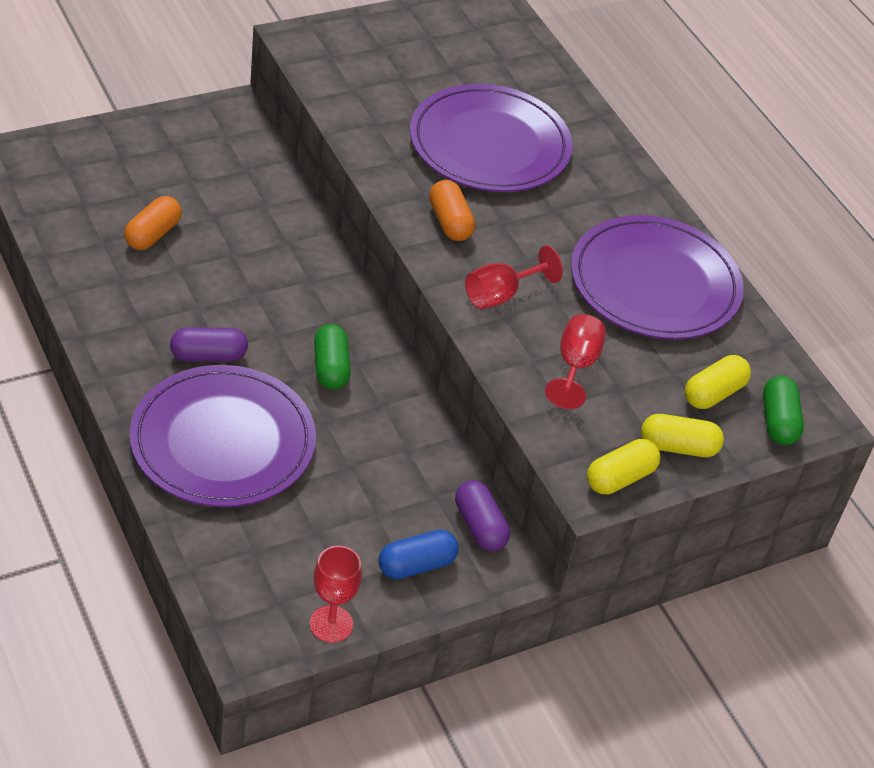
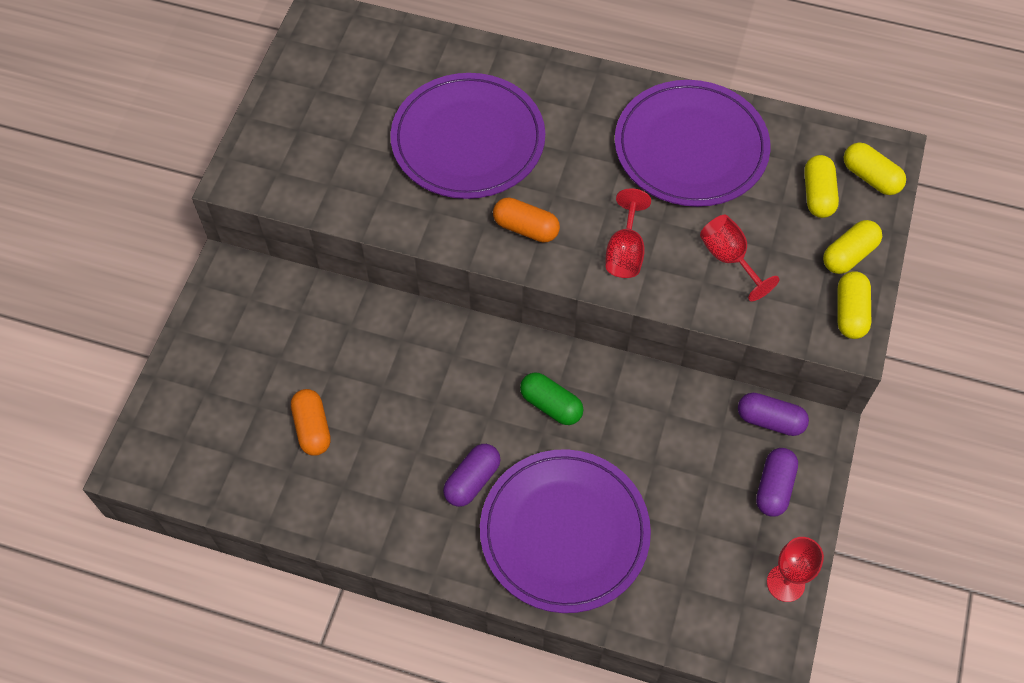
camera: 40 degrees left, 15 degrees up
blue capsule [378,530,459,579] -> purple capsule [756,448,798,517]
green capsule [763,376,804,445] -> yellow capsule [844,143,906,195]

